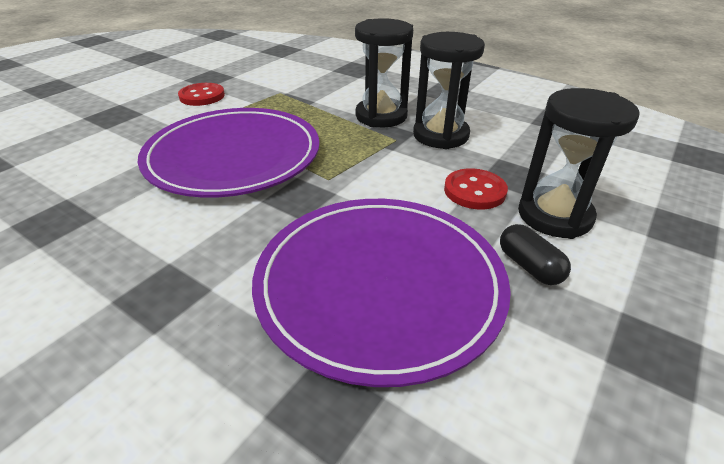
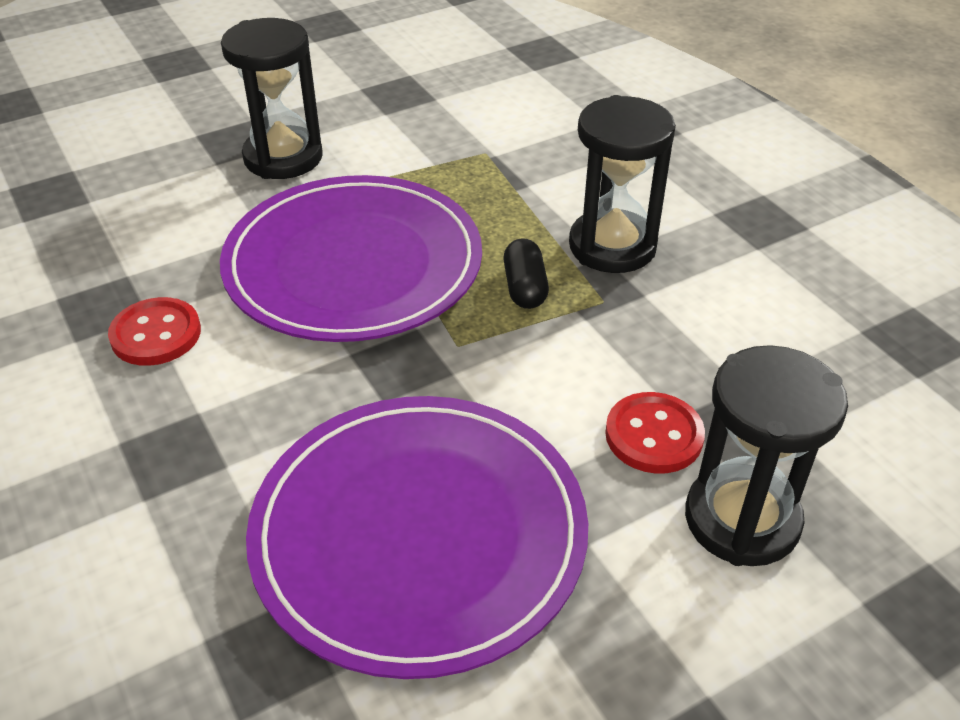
camera: 25 degrees right, 5 degrees up
red button [178,83,225,106] -> red button moved to [108,297,201,366]
black hourglass [413,32,485,149] -> black hourglass moved to [221,18,323,179]
black capsule [500,224,571,285] -> black capsule moved to [503,238,549,309]

